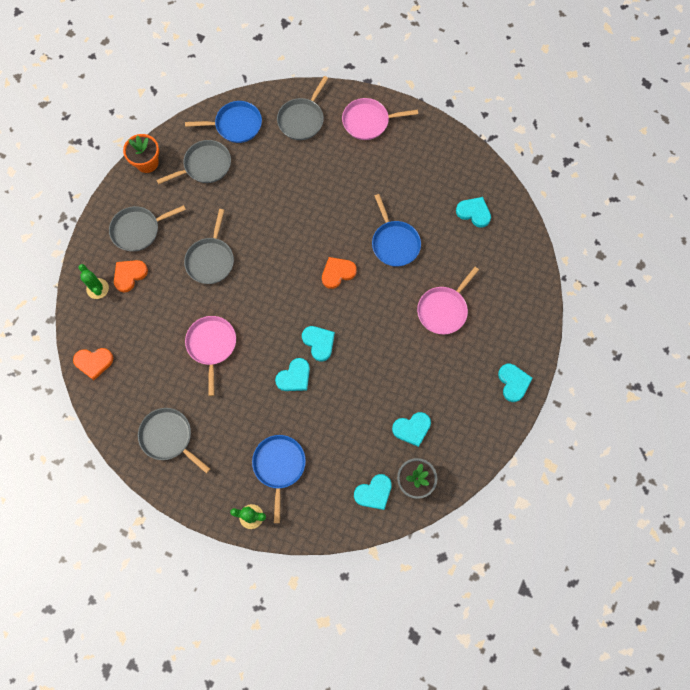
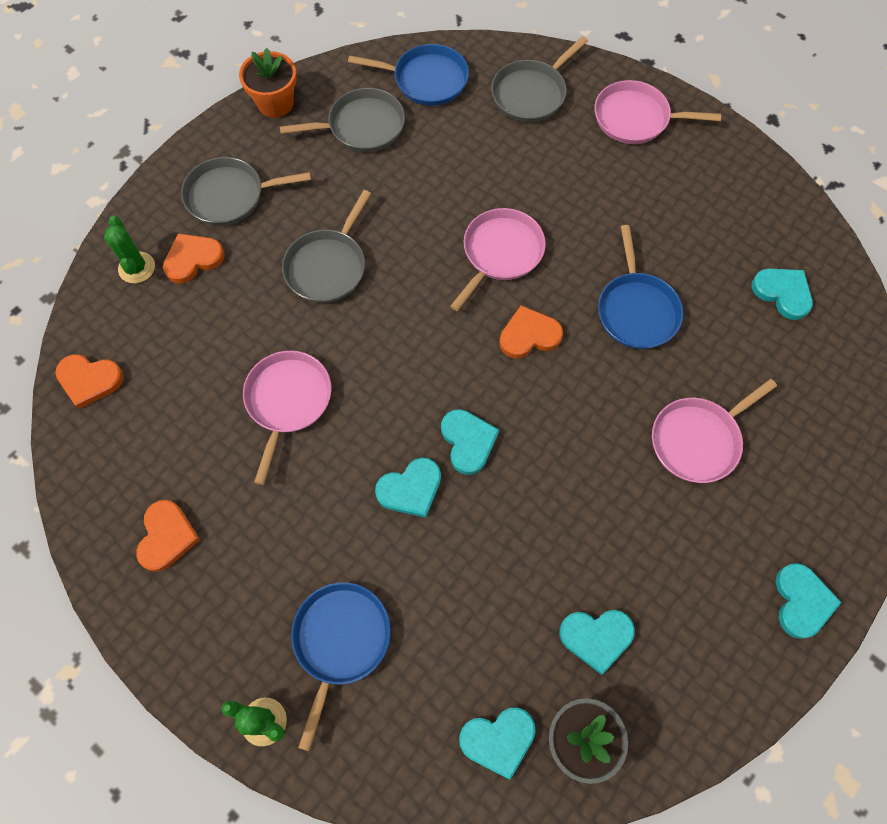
camera: 15 degrees right, 5 degrees down
grey pan [138,408,210,474] -> orange heart [136,500,200,572]
none -> pink pan [450,208,546,311]

